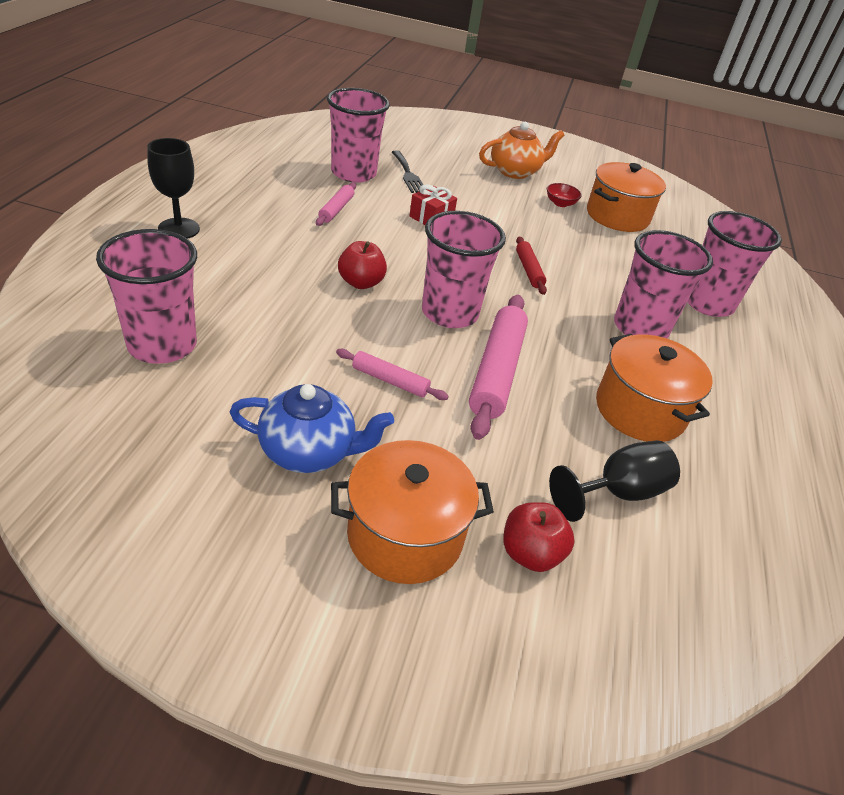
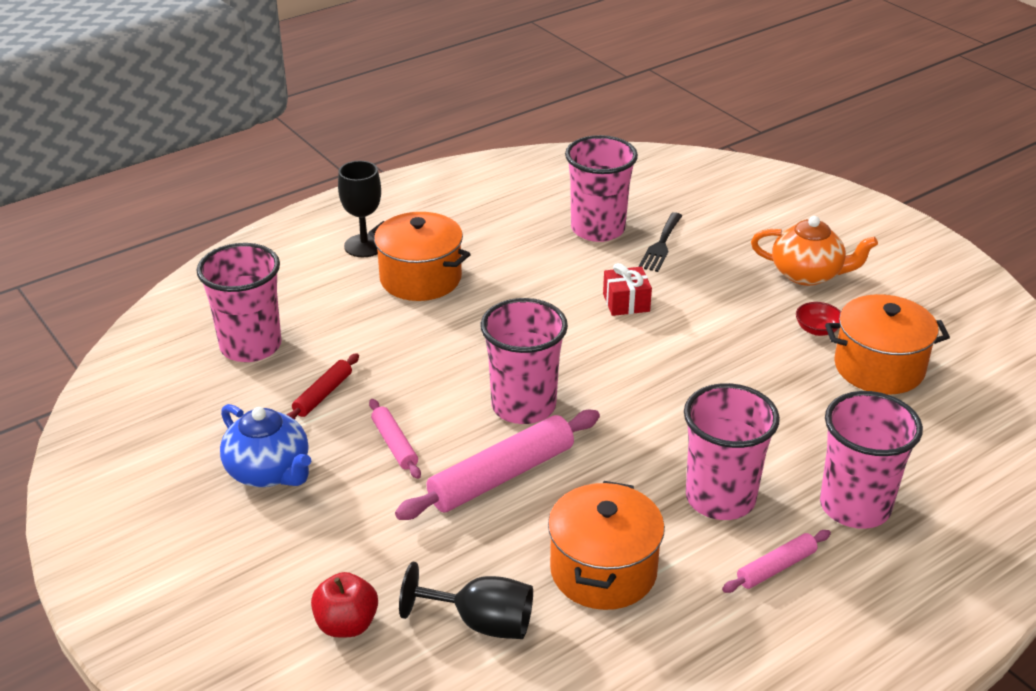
camera: 45 degrees right, 5 degrees down
pink rolling pin [316,183,356,226] -> pink rolling pin moved to [722,530,831,593]
orange pot [331,440,494,584] -> orange pot moved to [368,212,471,301]
red apple [338,241,387,289] -> none
red rolling pin [516,237,547,295] -> red rolling pin moved to [287,353,359,420]

